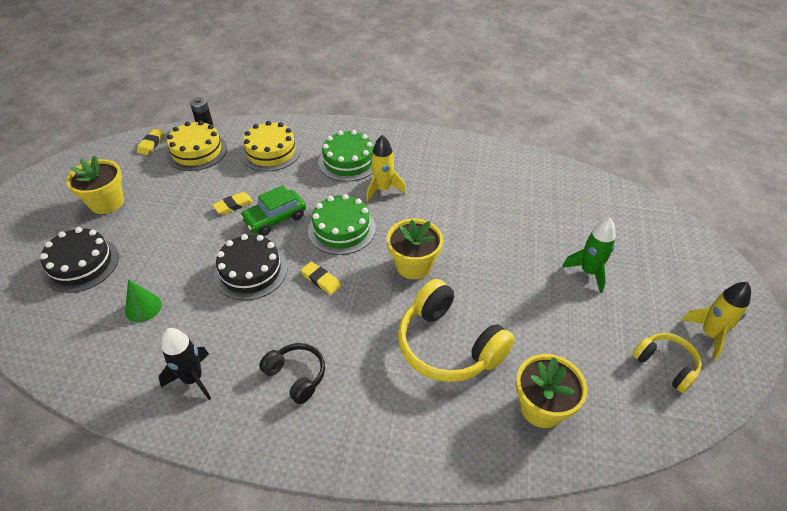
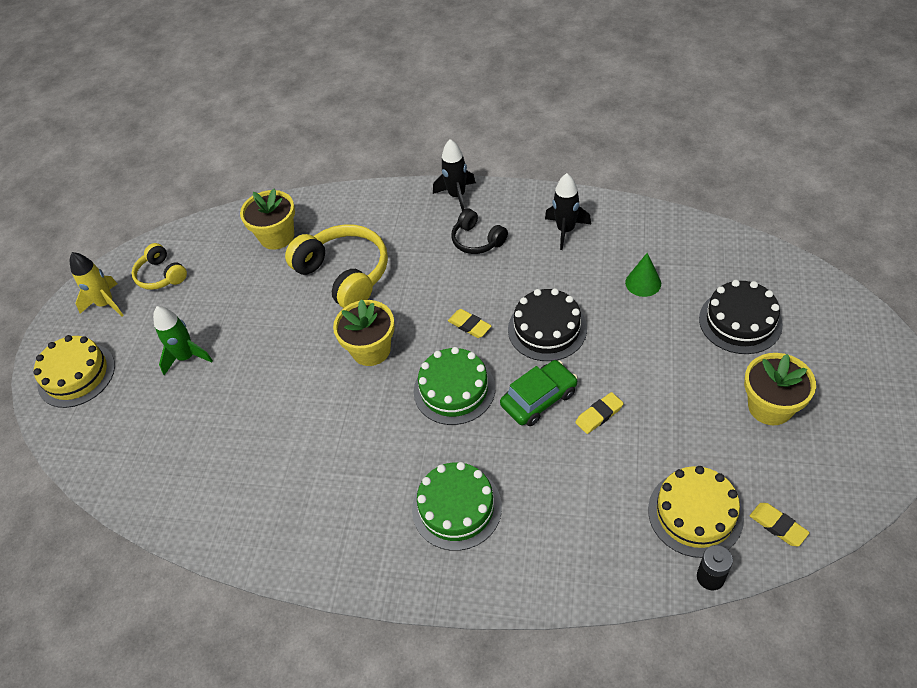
camera: 175 degrees left, 5 degrees up
yellow eraser [137,129,164,155] -> yellow eraser turned 60 degrees counterclockwise [750,503,810,546]
yellow cake [241,121,301,172] -> yellow cake moved to [33,335,115,408]
yellow rocket [366,135,406,202] -> none
none -> black rocket [433,139,476,211]

